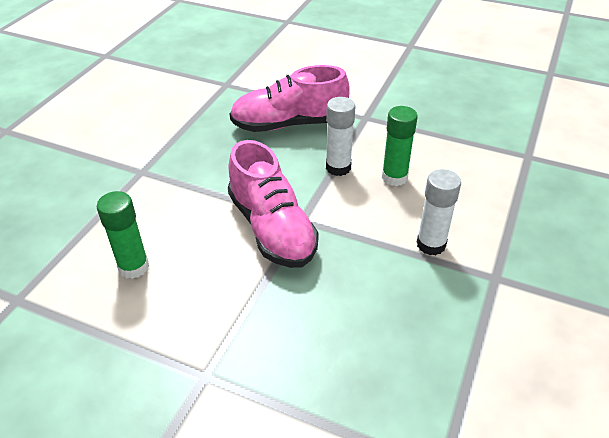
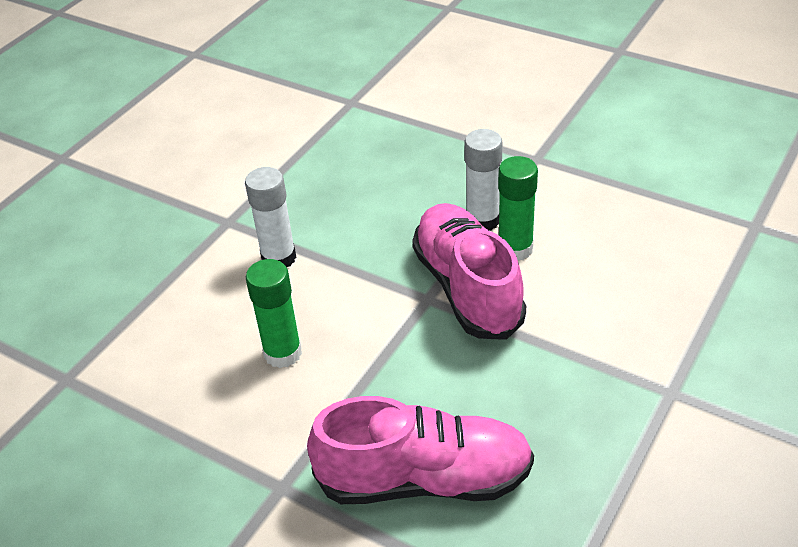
camera: 170 degrees left, 0 degrees up
green glue stick [97,191,149,279] -> green glue stick moved to [498,156,538,260]
white glue stick [326,97,356,176] -> white glue stick moved to [464,129,502,231]

